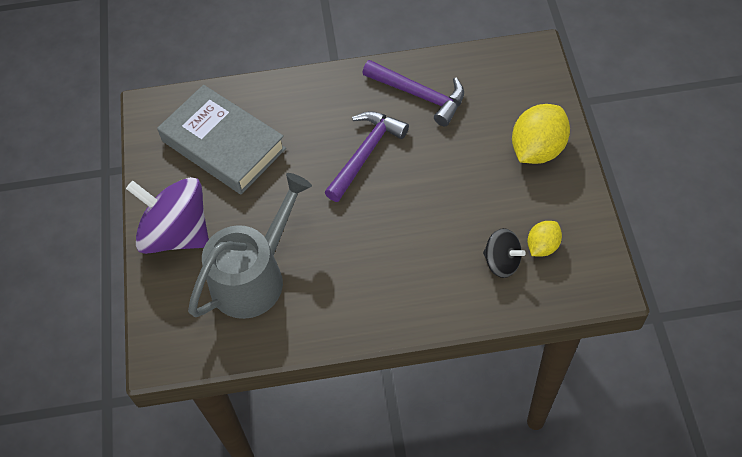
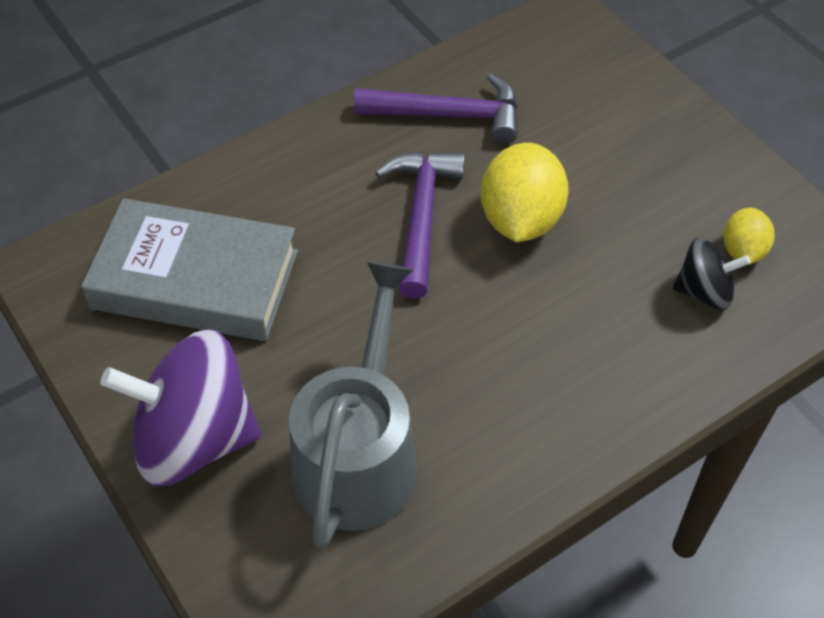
camera: 30 degrees left, 5 degrees down
yellow lemon [512,104,570,164] -> yellow lemon moved to [481,143,569,242]

